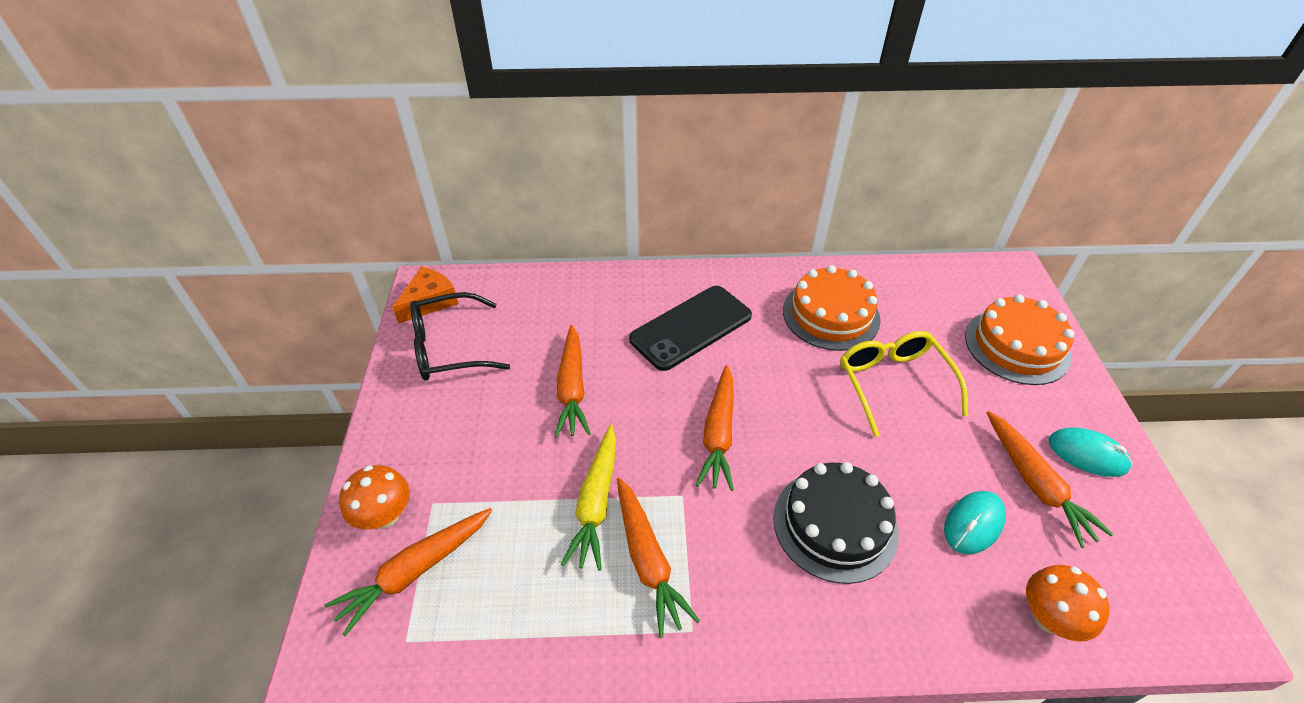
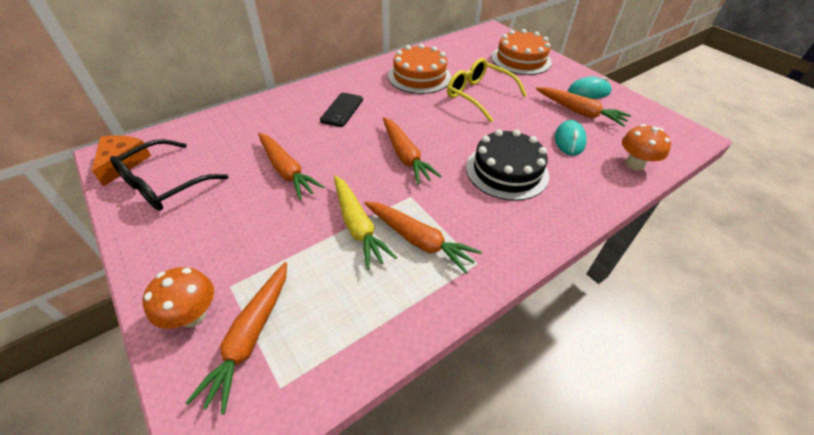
camera: 35 degrees left, 0 degrees up
black phone [629,286,752,371] -> black phone [320,93,363,127], size x0.61

